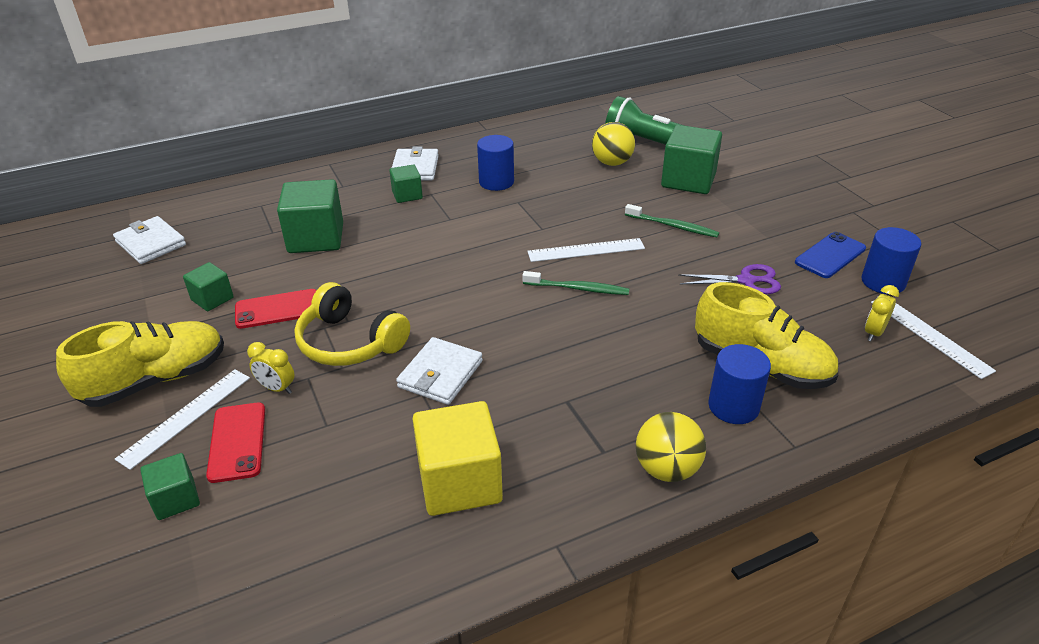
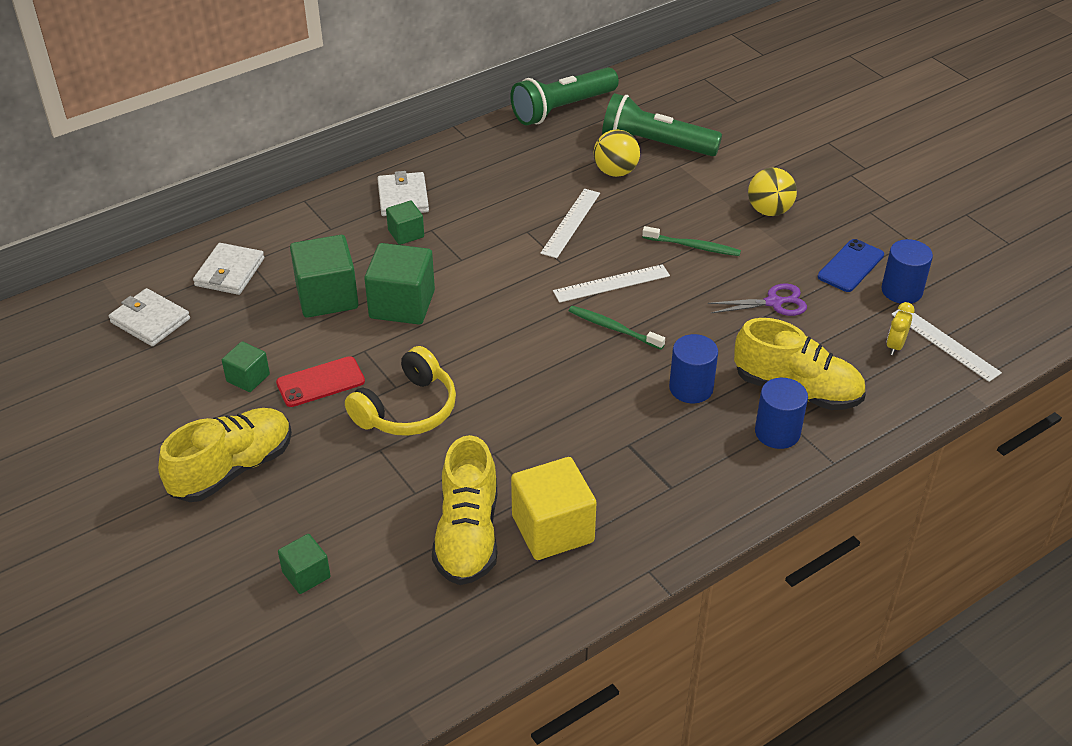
camera: 10 degrees left, 5 degrees up
white ruler [115,369,250,470] -> white ruler moved to [540,189,600,258]
red phone [206,403,265,483] -> none
yellow clock [247,342,295,394] -> none
yellow headphones [294,282,410,366] -> yellow headphones turned 75 degrees counterclockwise [345,346,456,436]
white wallet [396,337,483,405] -> white wallet moved to [193,243,264,295]
blue cylinder [477,135,514,191] -> blue cylinder moved to [669,334,718,403]
green toothbrush [523,271,629,295] -> green toothbrush turned 150 degrees counterclockwise [569,306,665,350]
yellow ball [636,412,706,482] -> yellow ball moved to [748,168,797,216]
green cube [661,125,722,194] -> green cube moved to [364,243,435,324]
none -> yellow shoe [432,435,497,585]
none -> green flashlight [511,67,619,125]

